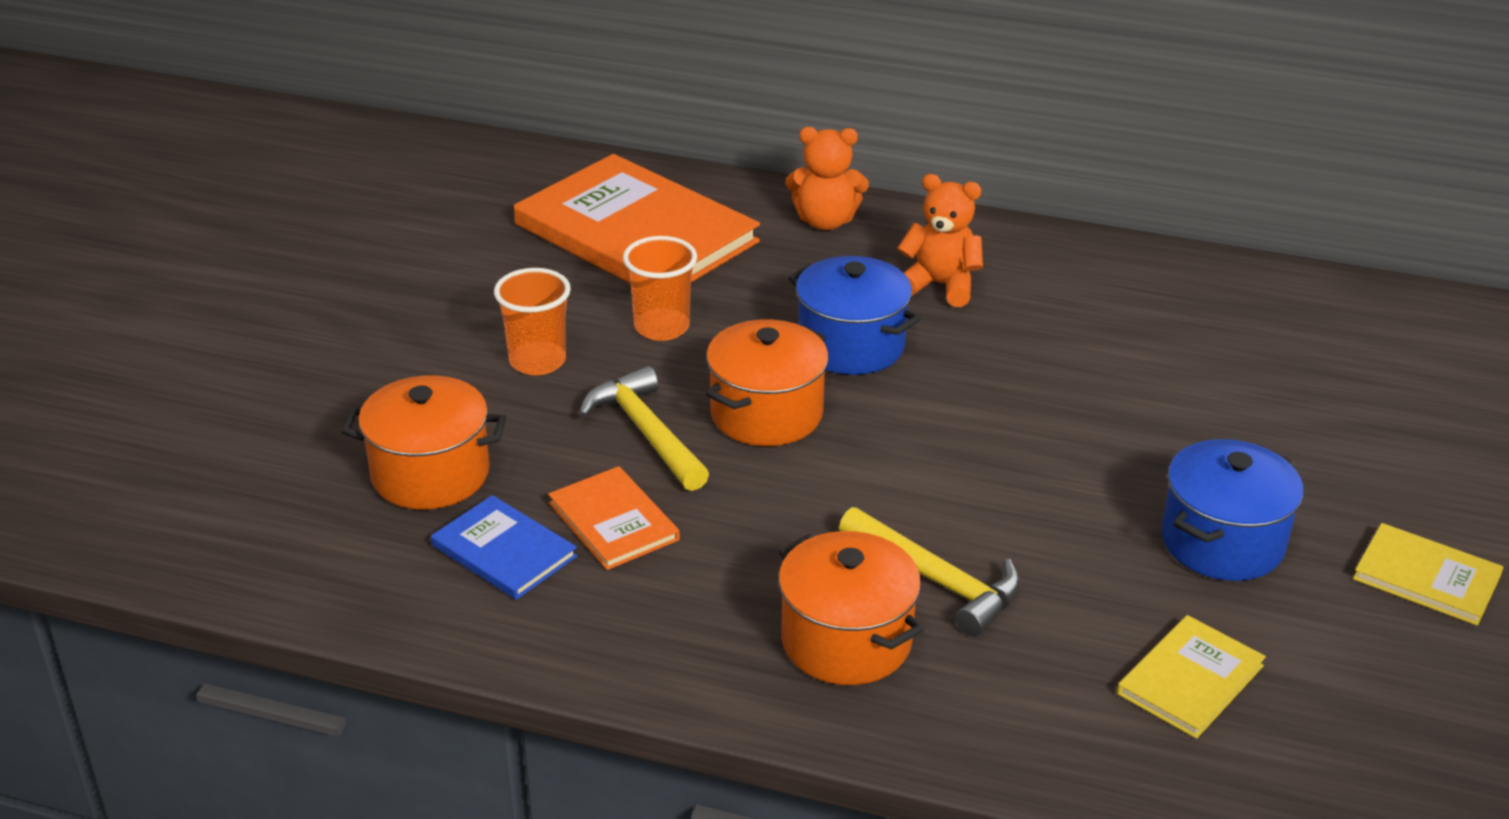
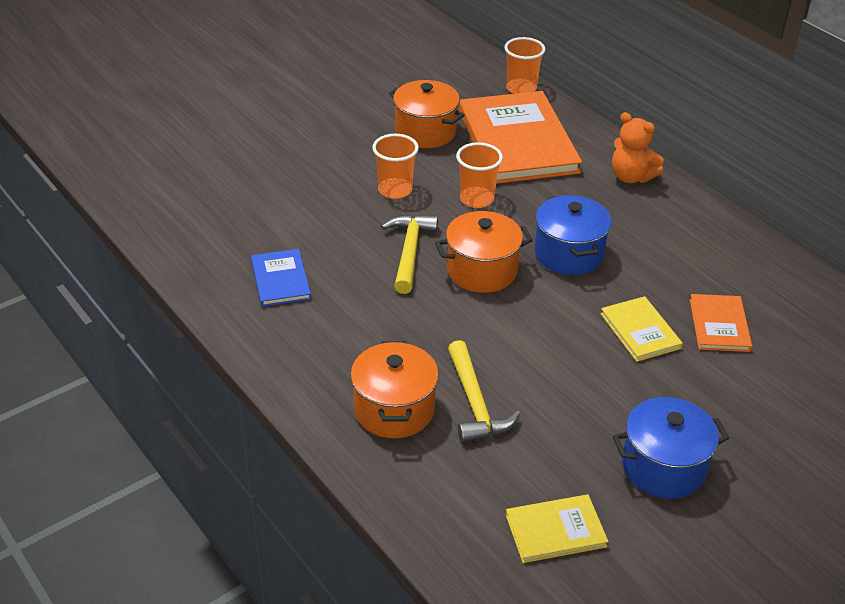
camera: 35 degrees right, 5 degrees up
orange pot [342,375,506,510] -> orange pot moved to [389,80,465,148]
orange book [548,466,680,570] -> orange book moved to [690,294,752,352]
orange teddy bear [897,174,983,307] -> none
yellow book [1353,523,1504,626] -> yellow book moved to [600,296,683,362]
none -> orange cup [504,37,546,94]

